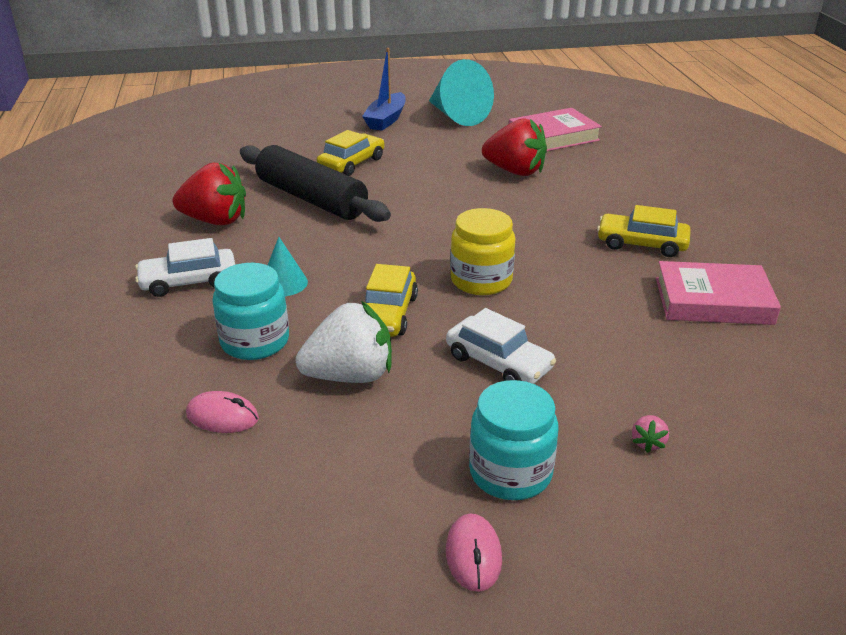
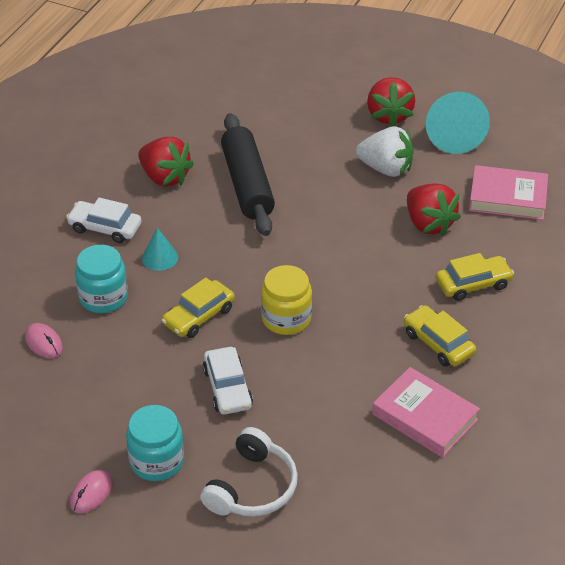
camera: 35 degrees right, 10 degrees up
white strawberry [296,301,392,383] -> white strawberry moved to [356,126,414,177]
yellow car [317,130,384,176] -> yellow car moved to [436,253,514,301]
blue boat [362,48,406,131] -> red strawberry [367,77,415,127]
pink strawberry [632,415,669,453] -> white headphones [200,427,298,517]

